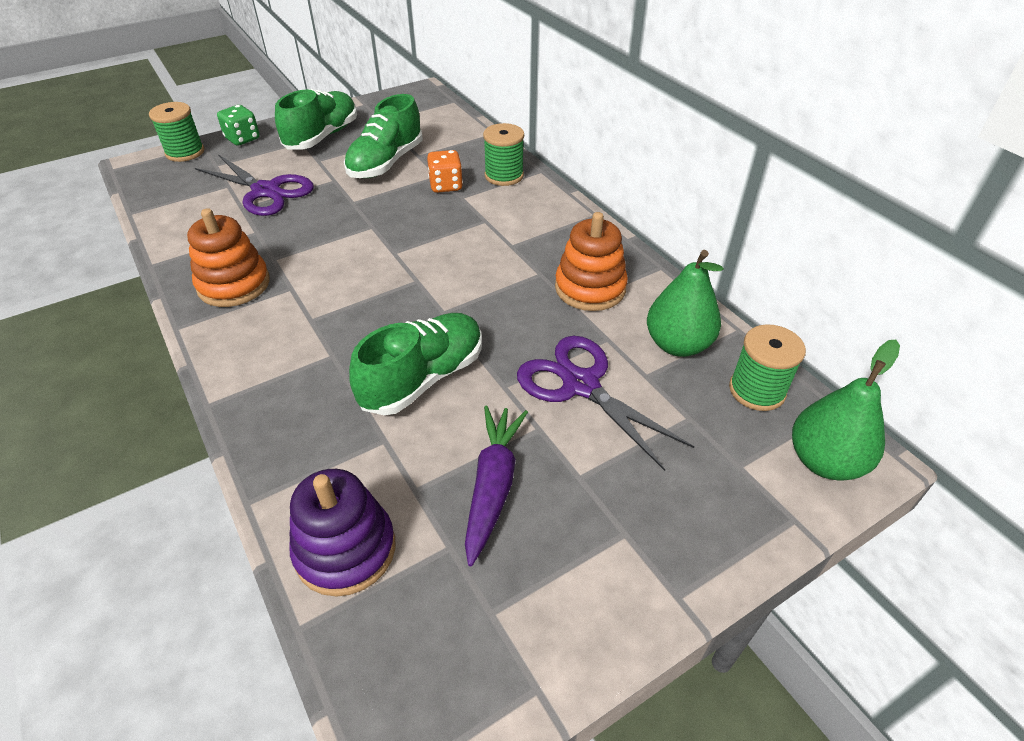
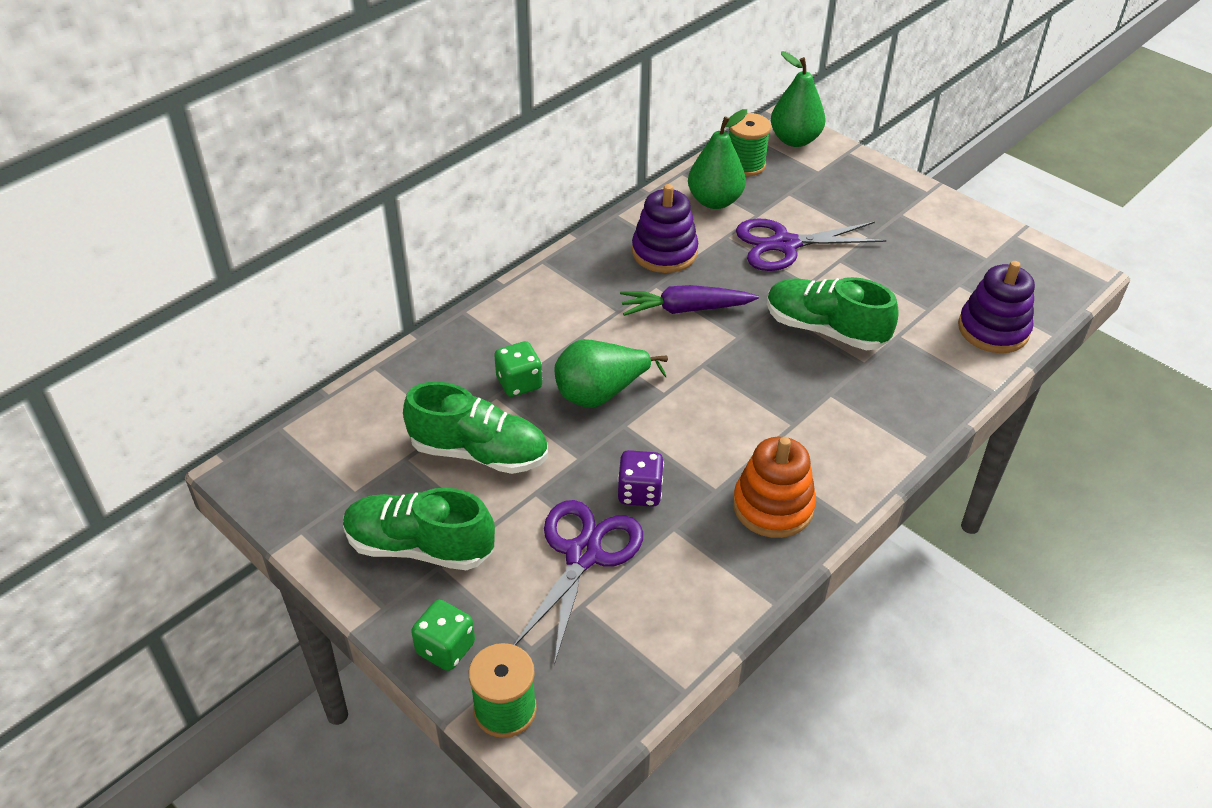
camera: 105 degrees left, 0 degrees up
orange dice [427,150,463,193] -> green dice [494,341,542,397]
purple carrot [465,406,528,566] -> purple carrot moved to [620,285,759,316]
green spool [483,123,524,186] -> none
purple scissors [517,336,694,471] -> purple scissors turned 45 degrees clockwise [736,219,886,271]
orange stacking toy [555,212,628,311] -> purple stacking toy [632,184,698,273]
none -> green pear [555,339,668,408]
none -> purple dice [618,450,664,507]

